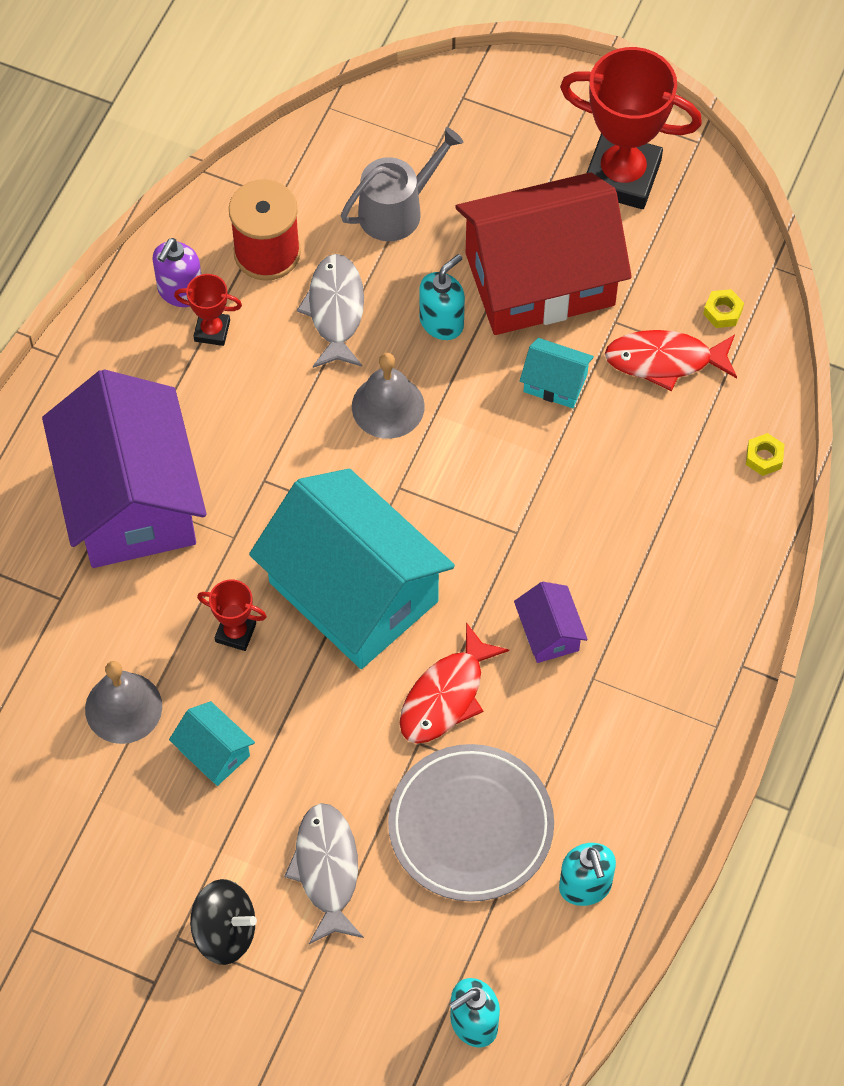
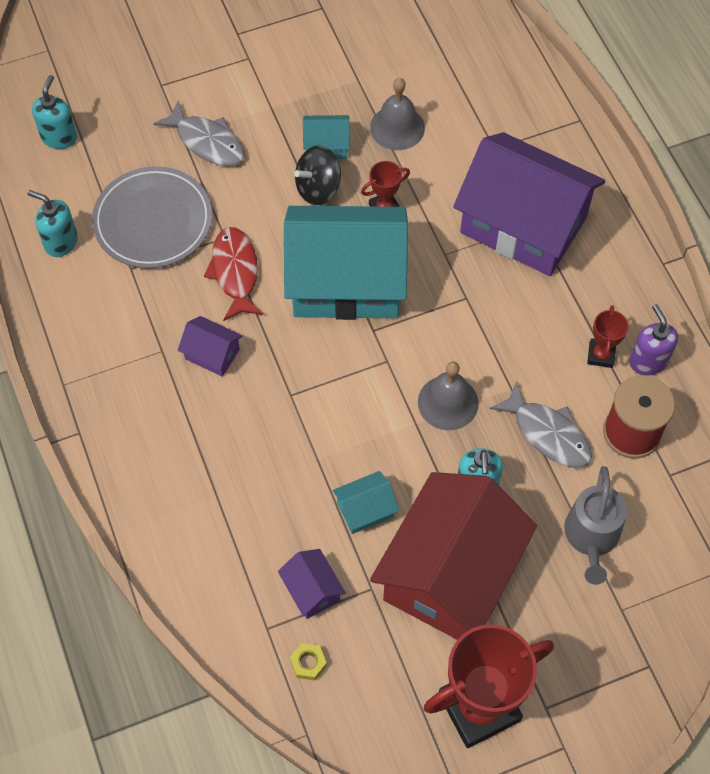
camera: 135 degrees right, 0 degrees up
red trophy [174,274,242,346] -> red trophy turned 45 degrees counterclockwise [587,305,629,368]
black spinning top [190,879,257,965] -> black spinning top moved to [294,145,341,205]
red fish [605,330,737,391] -> purple house [278,549,346,619]
yellow nut [746,433,785,476] -> none

